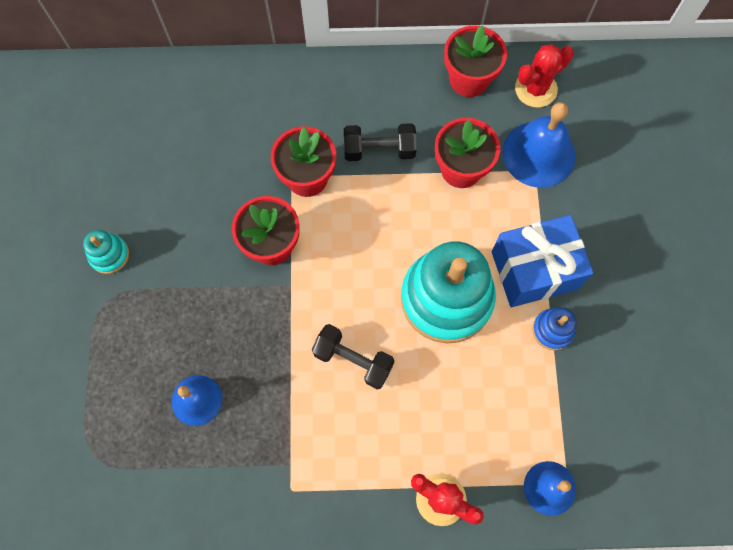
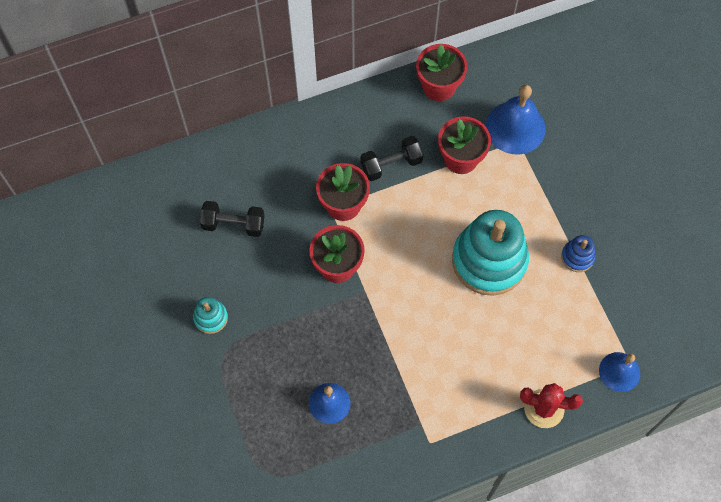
camera: 20 degrees left, 5 degrees down
black dumbbell [312,324,394,389] -> black dumbbell moved to [200,201,265,237]
blue gift [492,215,593,307] -> none
red cactus [515,44,574,108] -> none

